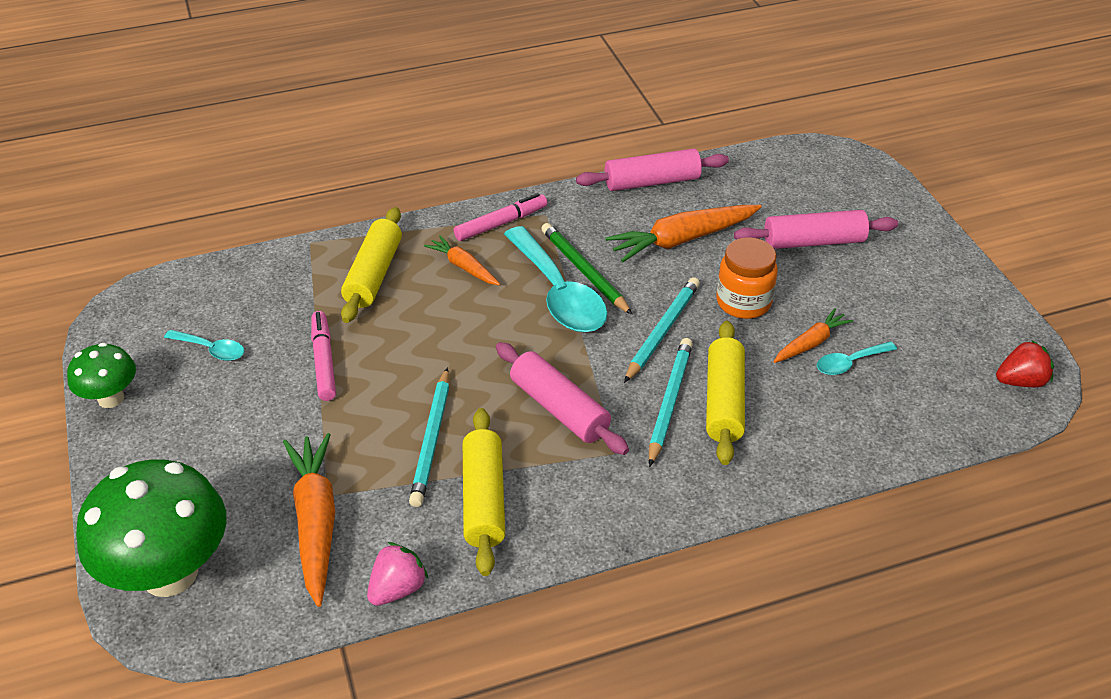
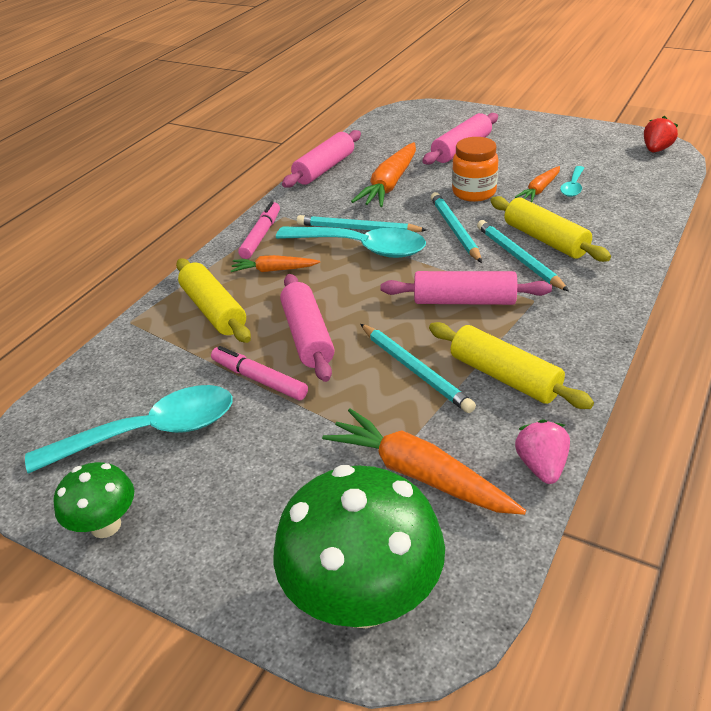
camera: 40 degrees left, 5 degrees down
turquoise spoon [164,330,244,361] -> turquoise spoon [25,385,232,473], size x2.09
green pencil [541,223,633,315] -> turquoise pencil [297,215,427,232]
orange carrot [774,308,853,363] -> orange carrot turned 150 degrees counterclockwise [515,166,560,202]
none -> pink rolling pin [280,274,334,382]

